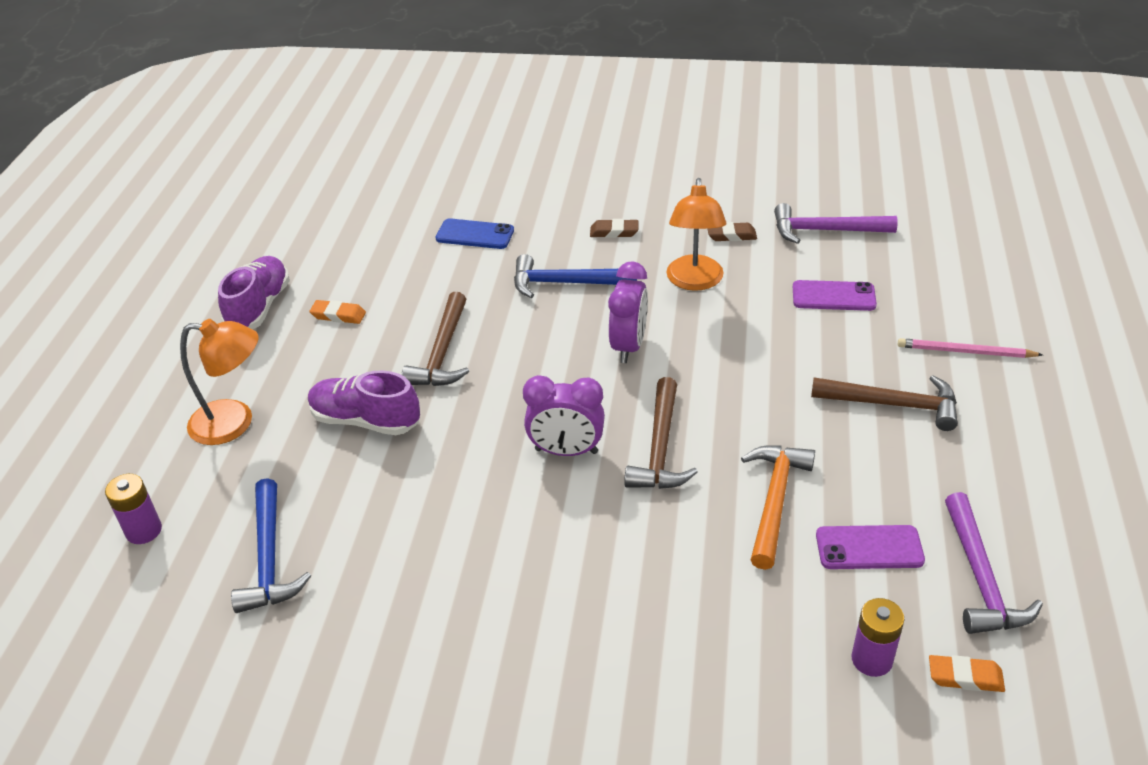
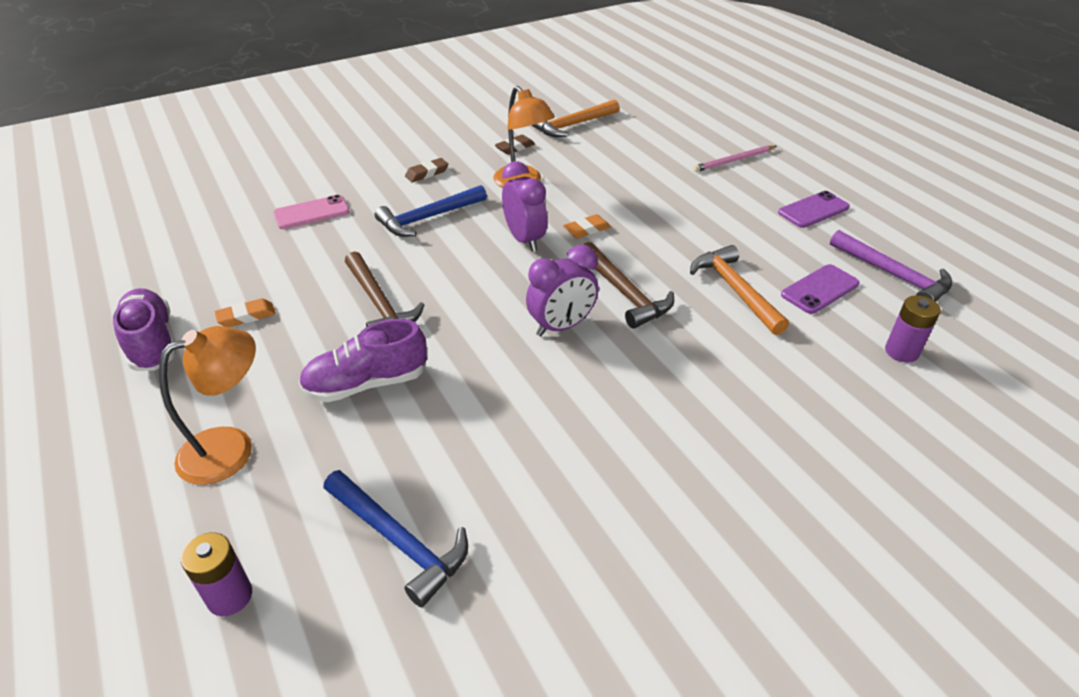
camera: 40 degrees left, 0 degrees up
blue phone [436,218,514,249] -> pink phone [274,195,350,229]
purple hammer [774,203,898,244] -> orange hammer [531,99,619,137]
purple phone [793,280,877,311] -> purple phone moved to [778,191,850,228]
brown hammer [811,375,958,431] -> none
orange eraser [929,655,1005,692] -> orange eraser moved to [563,214,611,238]

